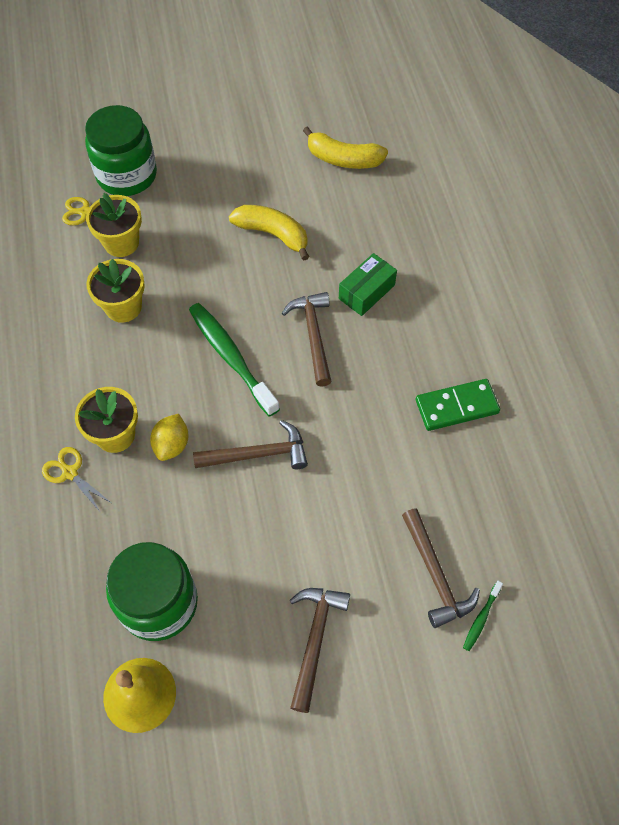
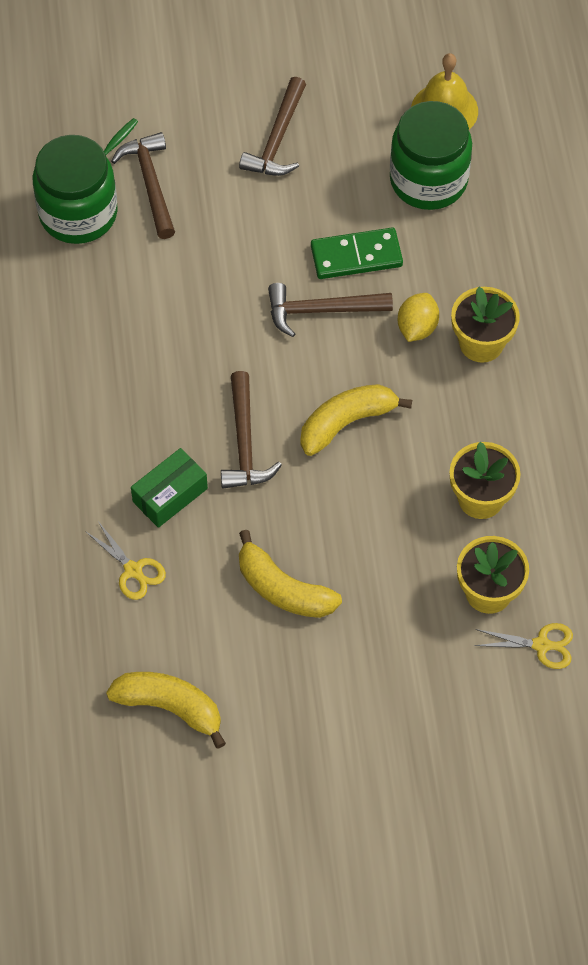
camera: 175 degrees left, 0 degrees up
yellow scissors [42,447,113,513] -> yellow scissors moved to [85,521,166,600]
green jar [85,105,157,196] -> green jar moved to [33,135,118,244]
green toothbrush [189,303,280,417] -> yellow banana [300,384,412,456]
green domino [416,379,500,431] -> green domino moved to [311,228,403,279]

